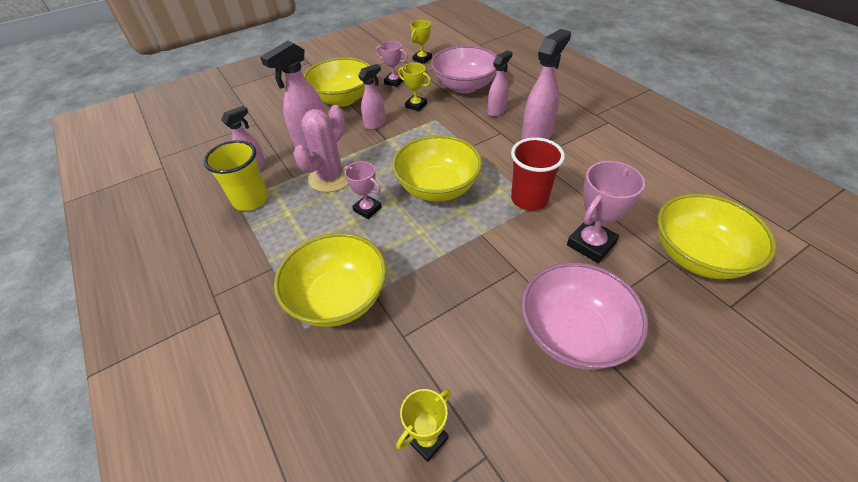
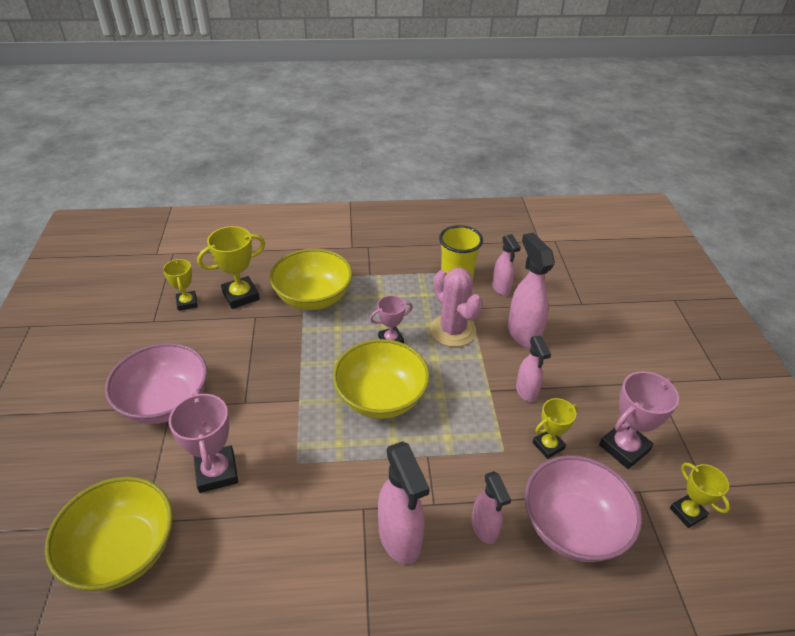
camera: 115 degrees right, 5 degrees down
yellow bowl [304,57,370,107] -> none
pink trophy [376,41,408,87] -> pink trophy [599,371,679,469], size x1.57
red cup [511,137,565,211] -> none
none -> yellow trophy [197,226,265,309]

